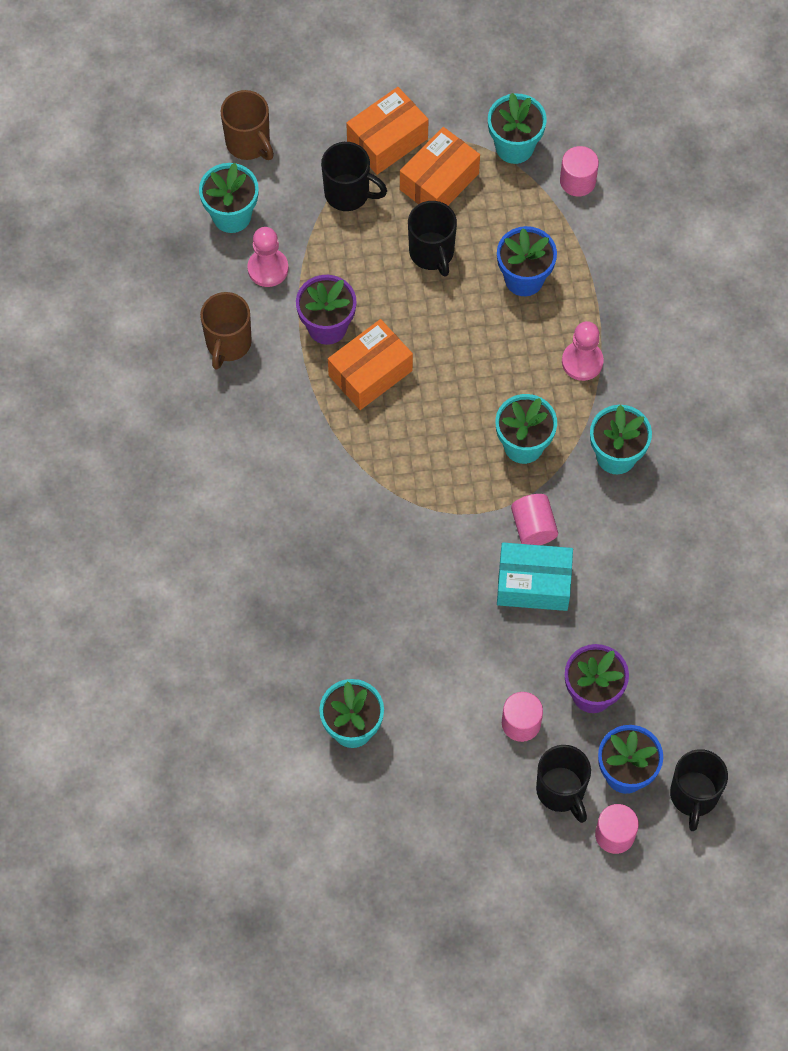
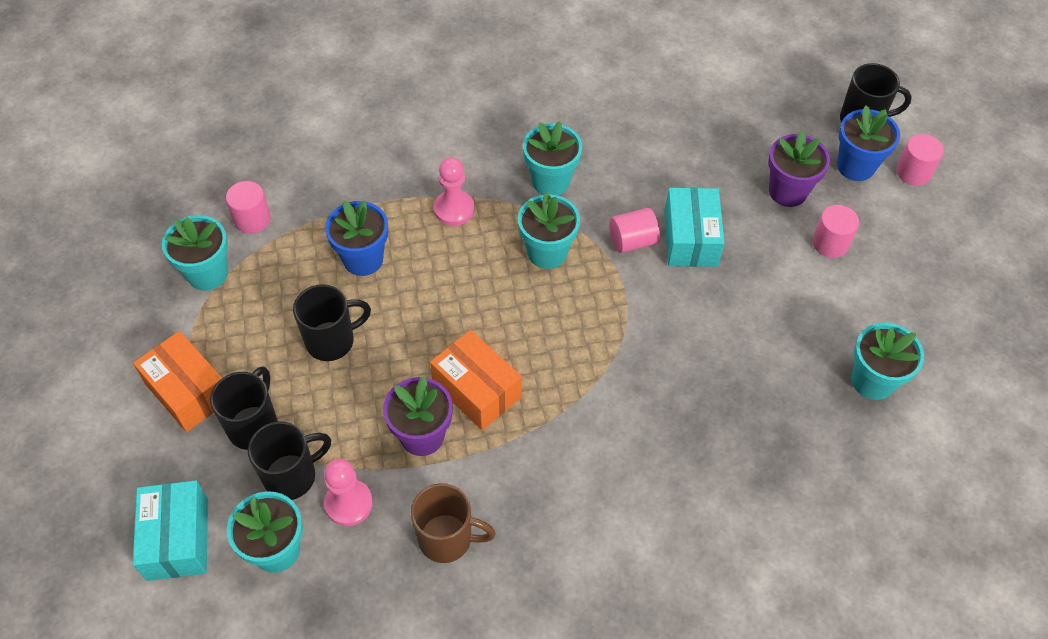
camera: 95 degrees left, 10 degrees down
brown mug [221,90,274,160] -> turquoise box [133,480,208,581]
orange box [400,127,480,205] -> none
black mug [536,745,591,823] -> black mug moved to [248,421,331,500]

